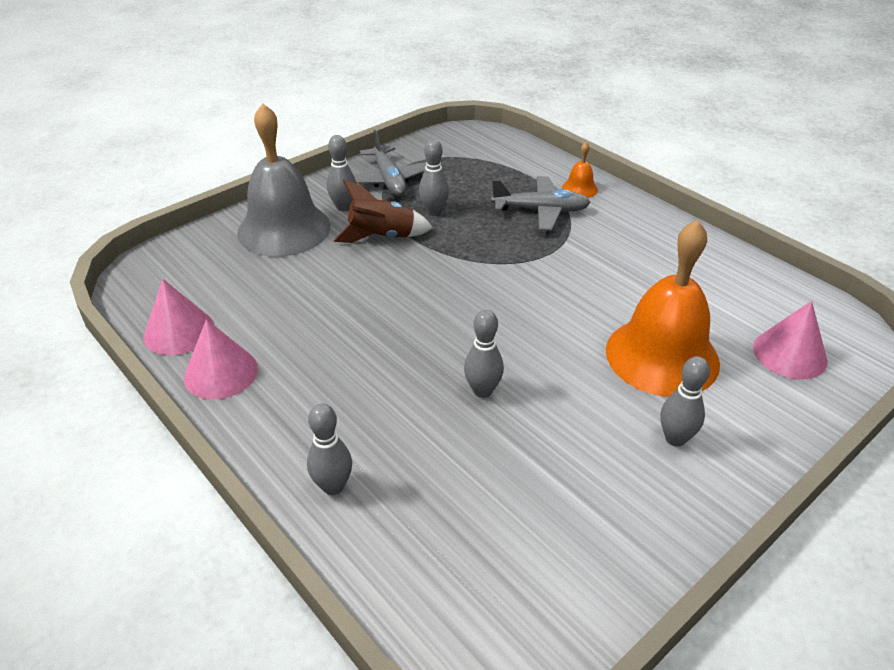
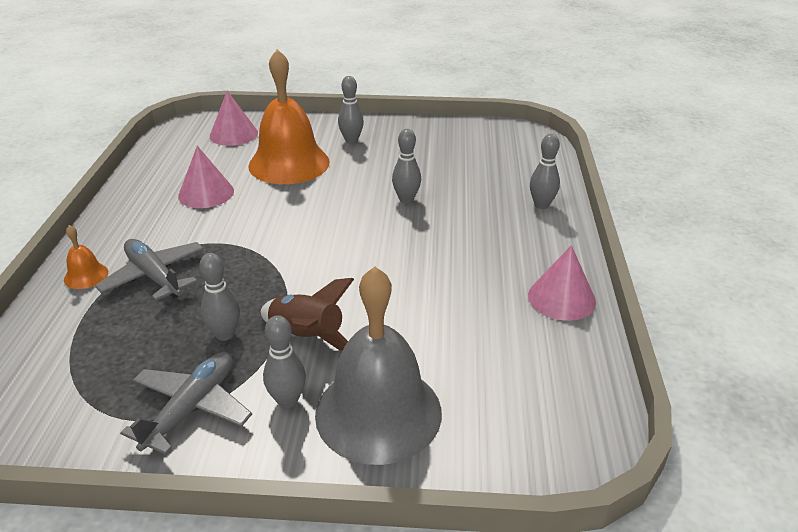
camera: 135 degrees left, 5 degrees down
pink cone [144,279,214,355] -> pink cone moved to [178,146,234,208]

